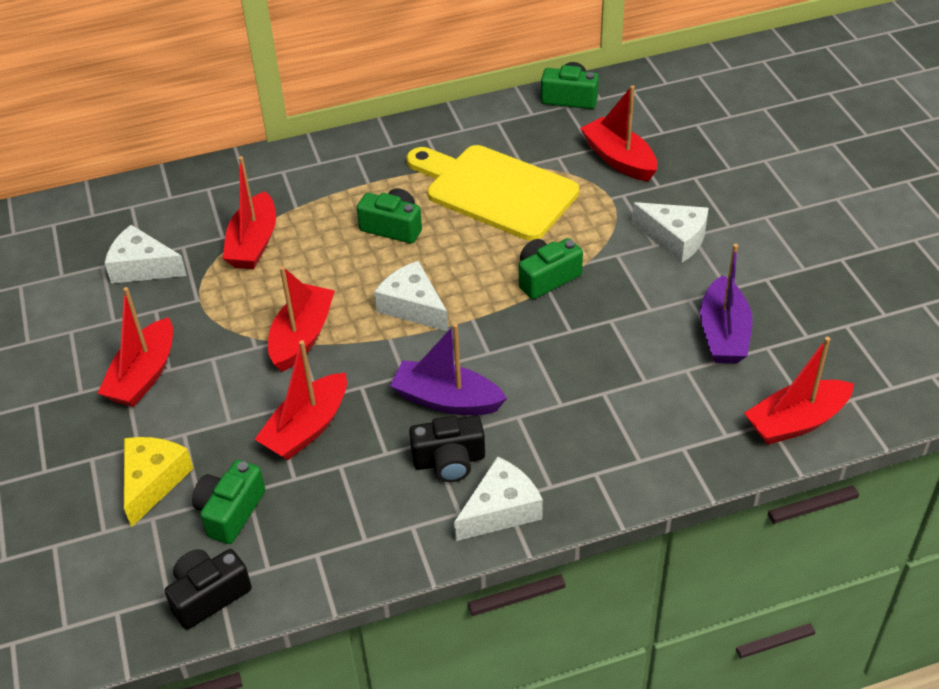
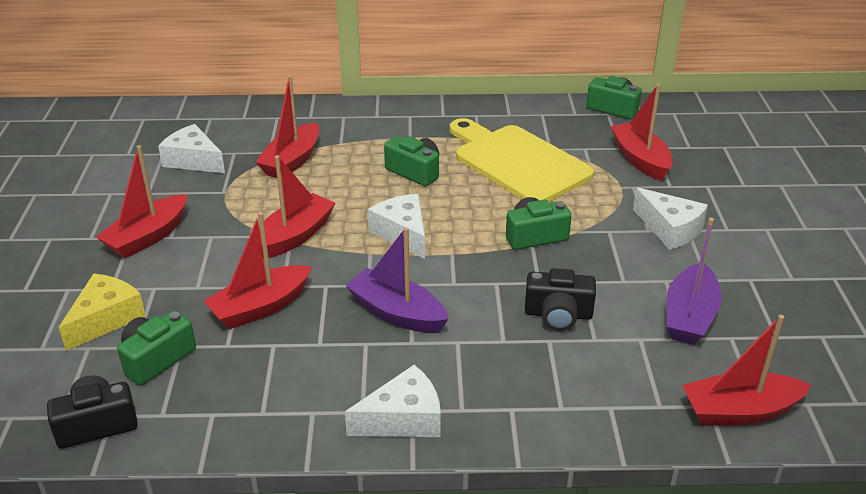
camera: 15 degrees right, 10 degrees down
black camera [409,416,485,482] -> black camera moved to [525,268,596,331]

